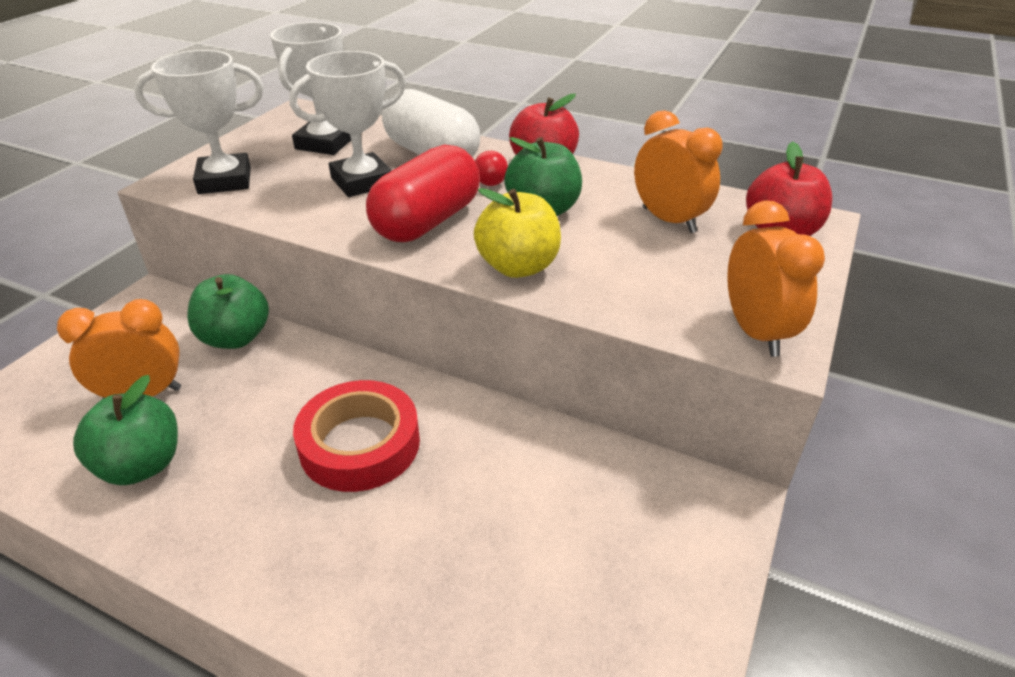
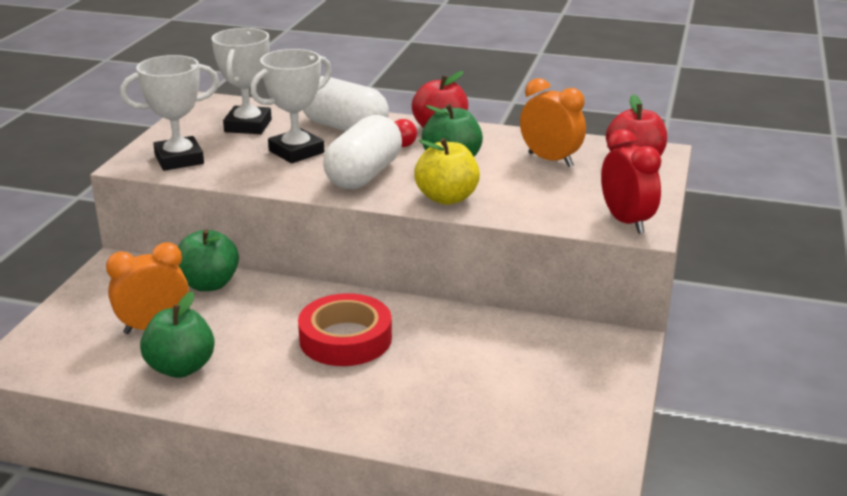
camera: 10 degrees left, 10 degrees down
red capsule [366,145,480,242] -> white capsule [323,115,402,189]
orange clock [727,200,825,357] -> red clock [601,129,662,234]

